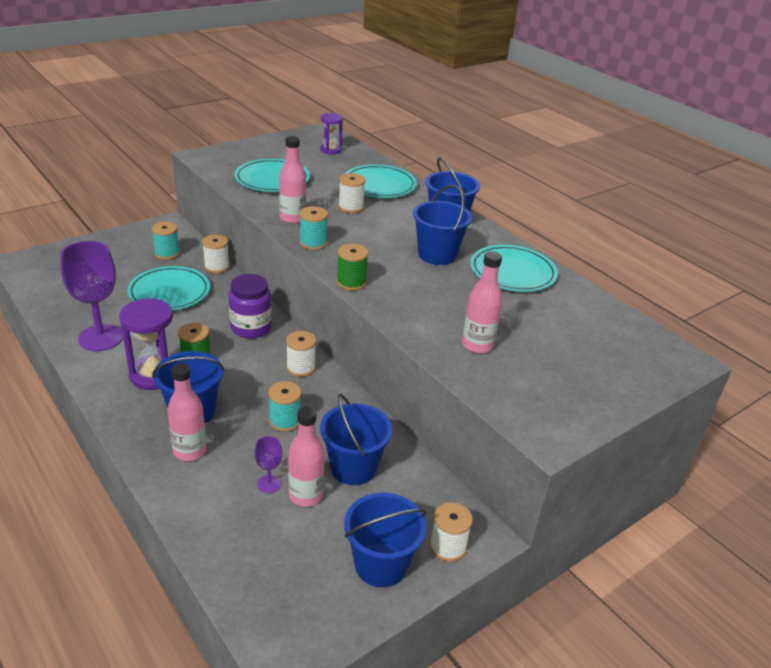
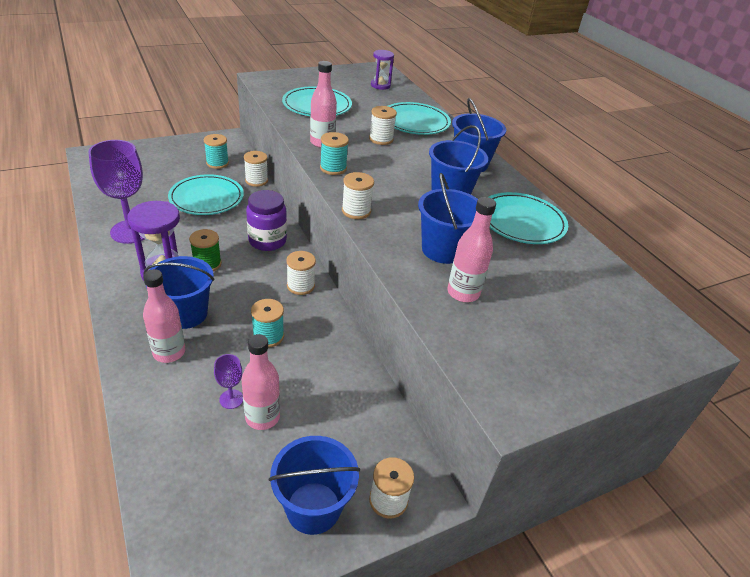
camera: 10 degrees right, 5 degrees up
blue bucket [320,394,392,485] -> blue bucket moved to [418,173,478,264]
green spool [337,244,369,291] -> white spool [342,172,374,219]

